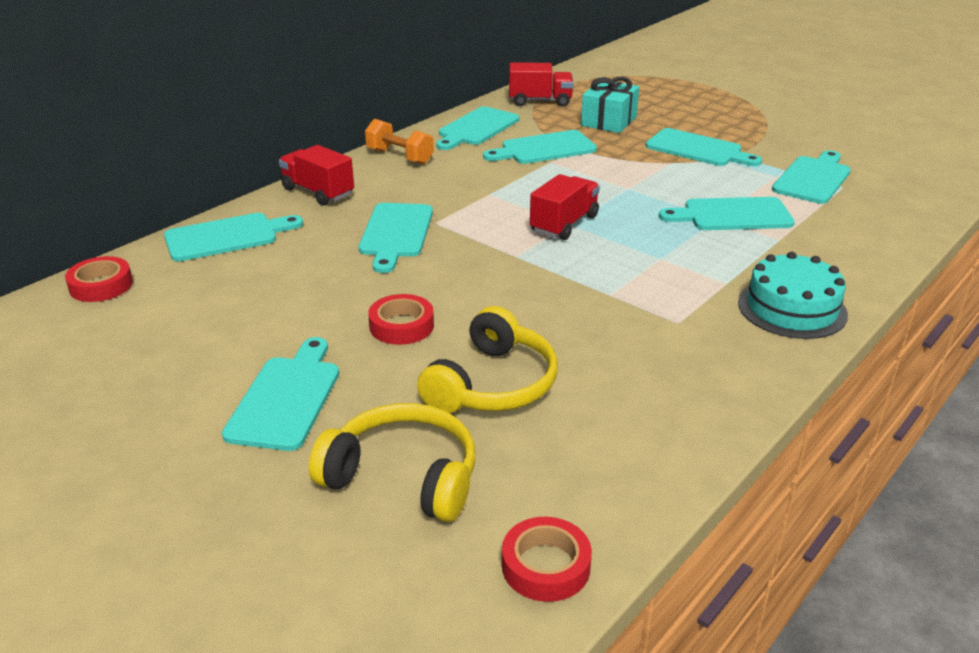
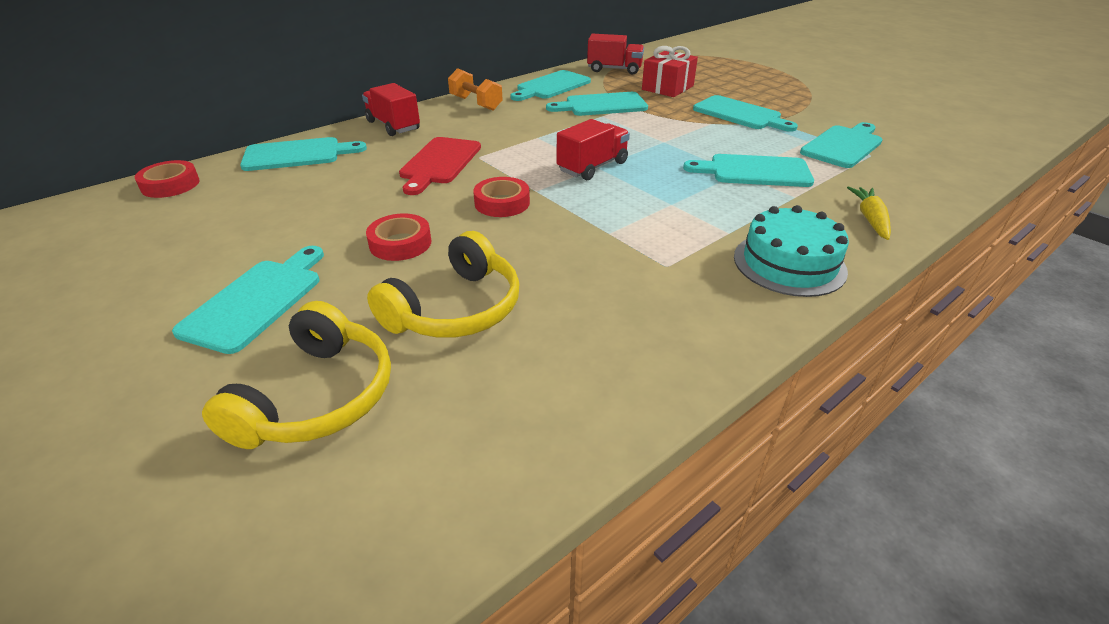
camera: 10 degrees right, 5 degrees up
yellow headphones [309,403,475,522] -> yellow headphones turned 75 degrees clockwise [202,301,391,449]
turquoise cutting board [359,203,433,273] -> red cutting board [399,137,481,195]
red tape [502,517,592,602] -> red tape moved to [473,177,530,217]
turquoise gift [581,77,639,133] -> red gift [642,46,698,97]
none -> yellow carrot [847,186,891,240]

